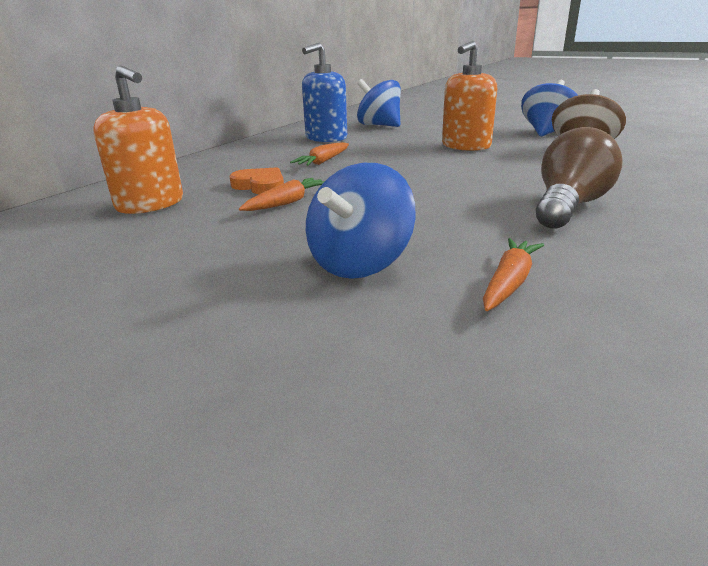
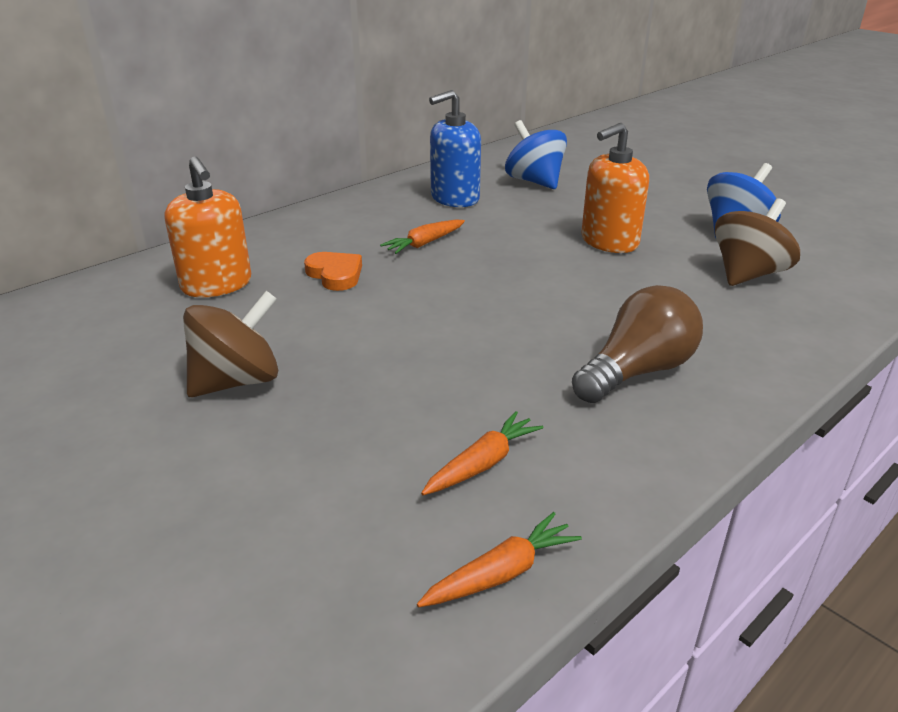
camera: 15 degrees right, 5 degrees up
orange carrot [239,178,325,211] -> orange carrot moved to [417,512,582,607]
blue spinning top [306,163,416,279] -> none
none -> brown spinning top [183,291,278,397]

